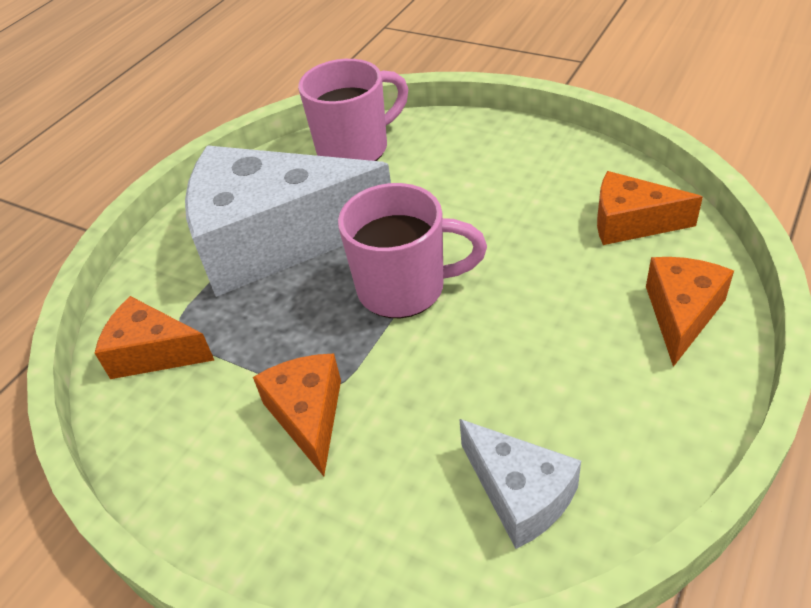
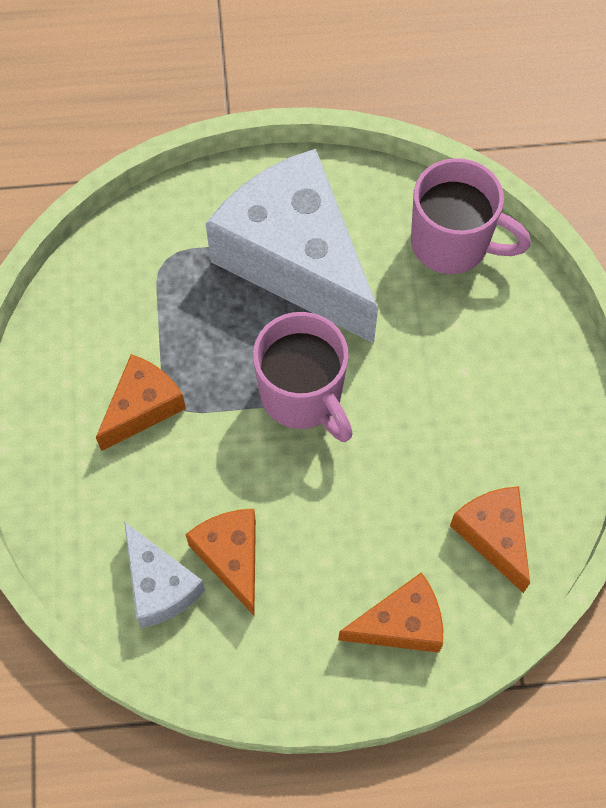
camera: 50 degrees right, 20 degrees up
orange cheese [95,296,214,379] -> orange cheese moved to [185,509,256,616]
white cheese [459,419,581,549] -> white cheese turned 45 degrees counterclockwise [124,522,205,628]

